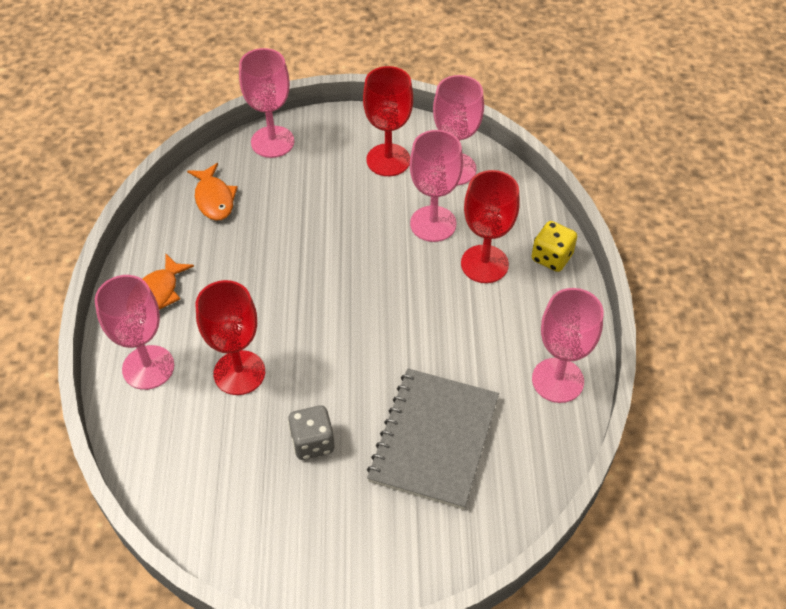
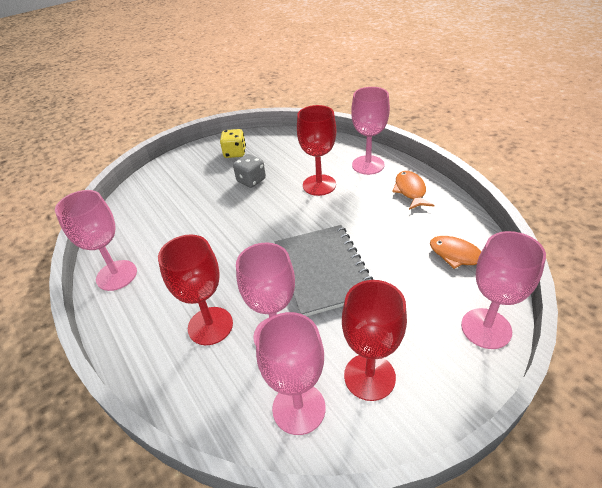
camera: 150 degrees right, 10 degrees down
grey notebook [367,368,499,509] -> grey notebook moved to [275,225,373,316]
yellow dice [532,221,577,272] -> yellow dice moved to [220,129,246,158]

